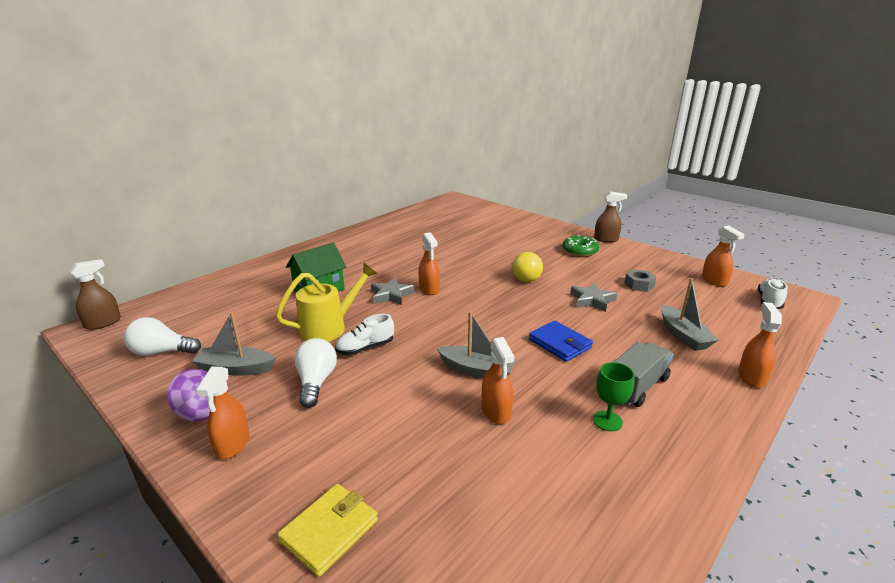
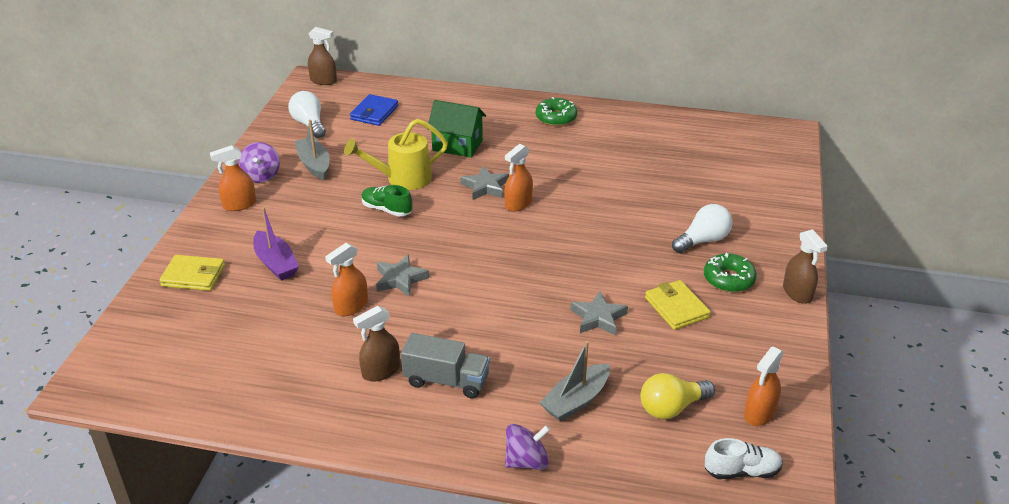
camera: 60 degrees right, 10 degrees up
yellow watering can [275,263,378,342] -> yellow watering can turned 135 degrees clockwise [344,119,448,190]
white light bulb [294,338,337,408] -> white light bulb moved to [672,204,732,253]
white shoe [335,314,394,355] -> green shoe [361,185,412,217]
grey boat [437,311,516,378] -> grey star [376,254,429,297]
yellow light bulb [512,252,543,282] -> yellow light bulb moved to [640,373,715,419]
blue wallet [529,321,593,362] -> blue wallet moved to [350,94,398,126]
green goblet [593,362,634,431] -> brown spray bottle [353,306,400,381]
grey nut [624,269,656,292] -> none
orange spray bottle [738,302,782,388] -> purple spinning top [505,424,550,470]
none -> purple boat [253,207,299,281]
none -> green donut [536,97,577,126]
none -> yellow wallet [645,280,711,330]

